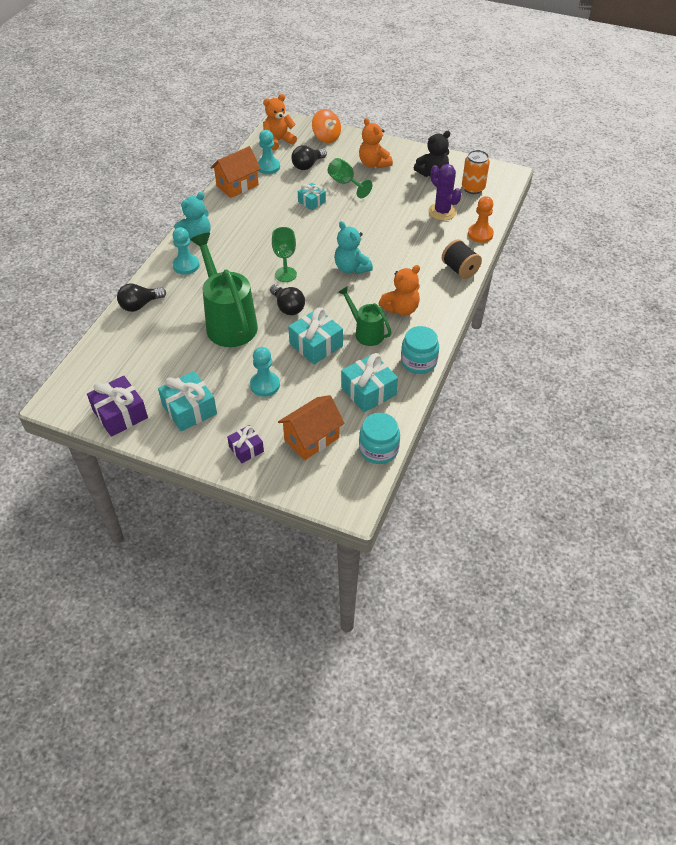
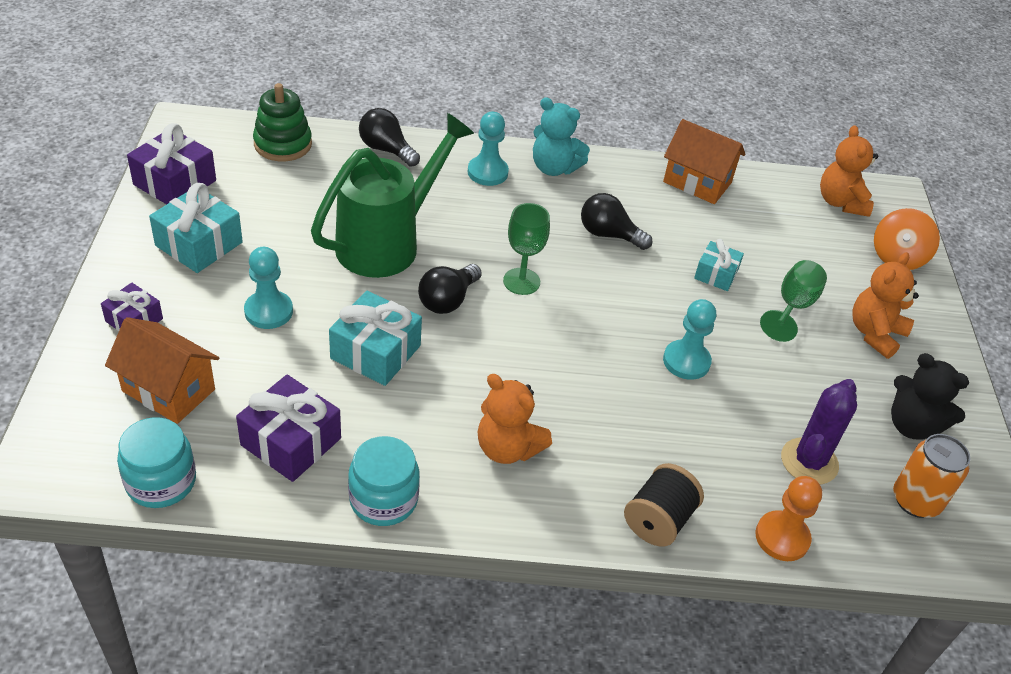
camera: 65 degrees right, 5 degrees down
turquoise pawn [258,130,280,174] -> turquoise pawn moved to [663,299,716,380]
orange teddy bear [263,94,297,150] -> orange teddy bear turned 135 degrees counterclockwise [820,125,878,217]
black light bulb [291,145,327,170] -> black light bulb moved to [581,193,652,250]
turquoise teddy bear [334,221,373,274] -> none
green watering can [338,286,392,346] -> none
turquoise gift [341,353,398,412] -> purple gift [236,375,341,482]
none -> green stacking toy [253,83,312,161]

